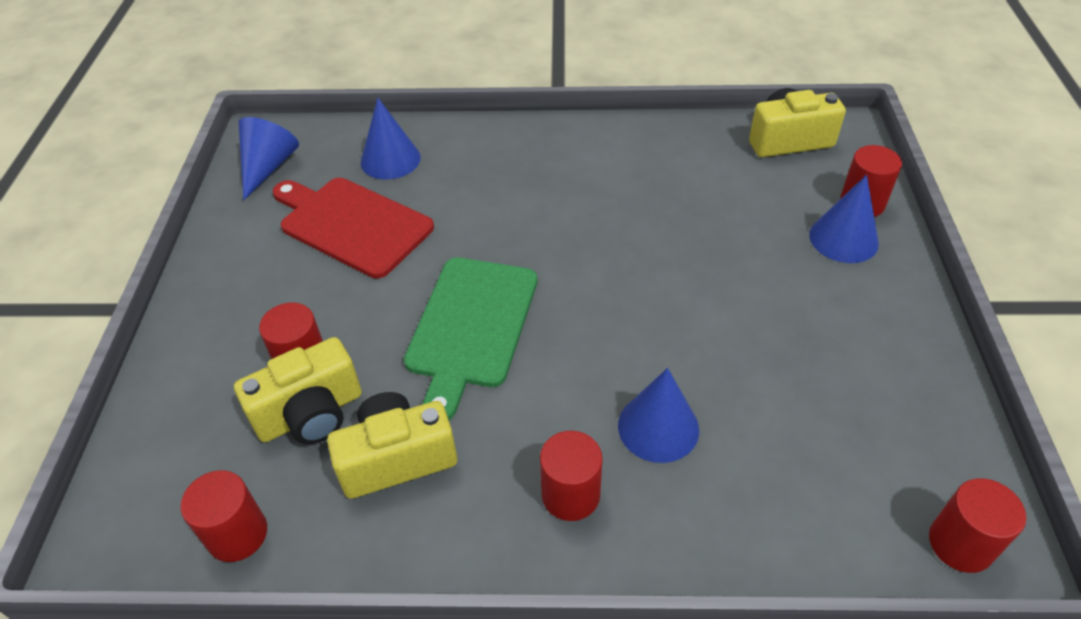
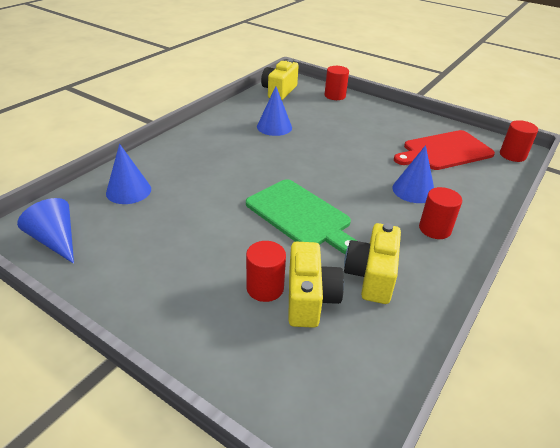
camera: 60 degrees left, 10 degrees down
red cylinder [180,470,267,562] -> none
red cutting board [272,178,434,278] -> red cutting board moved to [394,130,495,170]
blue cone [809,175,879,263] -> blue cone moved to [257,86,292,136]

